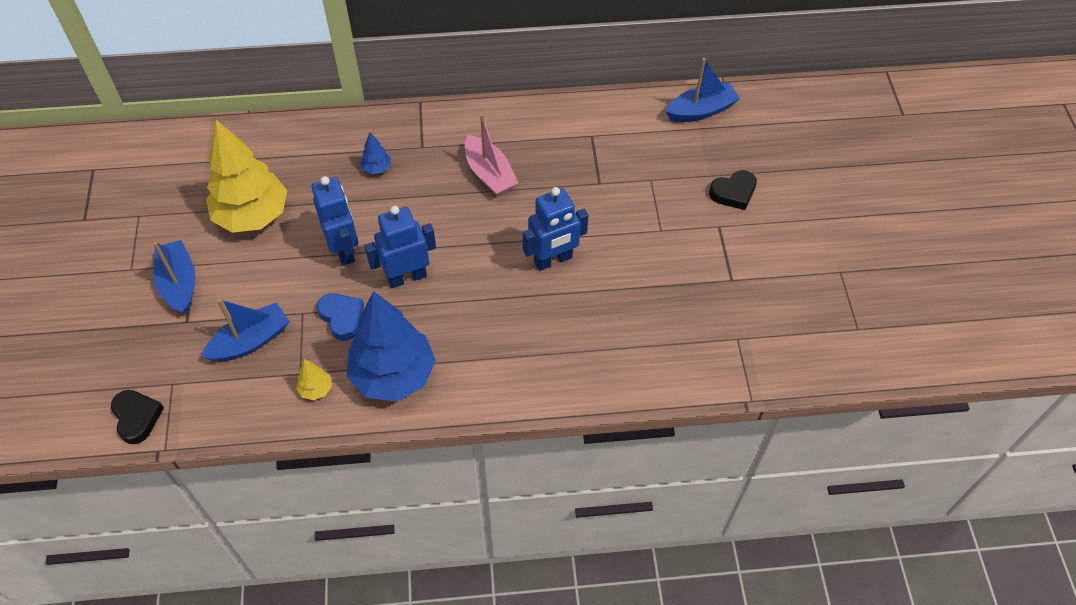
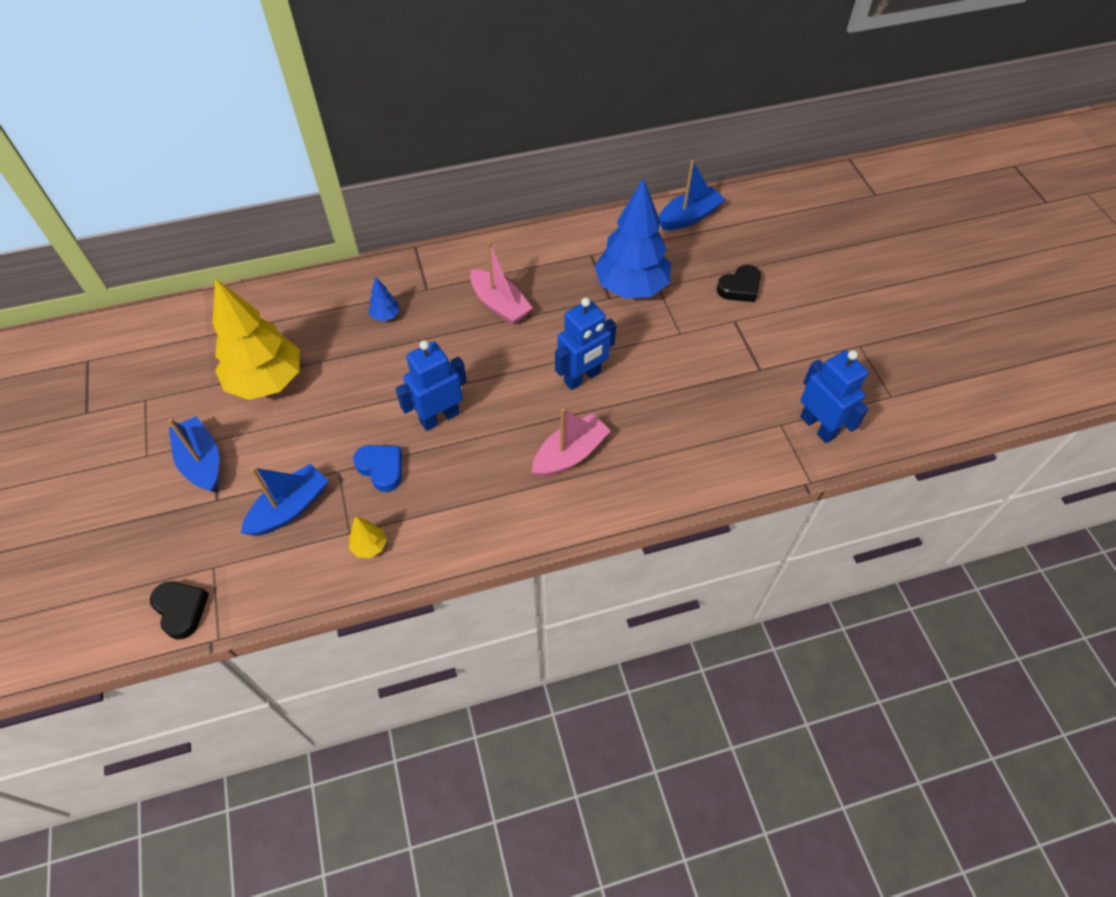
camera: 10 degrees left, 0 degrees up
blue robot [311,176,358,265] -> blue robot moved to [800,350,869,443]
blue tree [347,291,436,402] -> blue tree moved to [594,178,671,298]
none -> pink boat [532,408,611,477]

